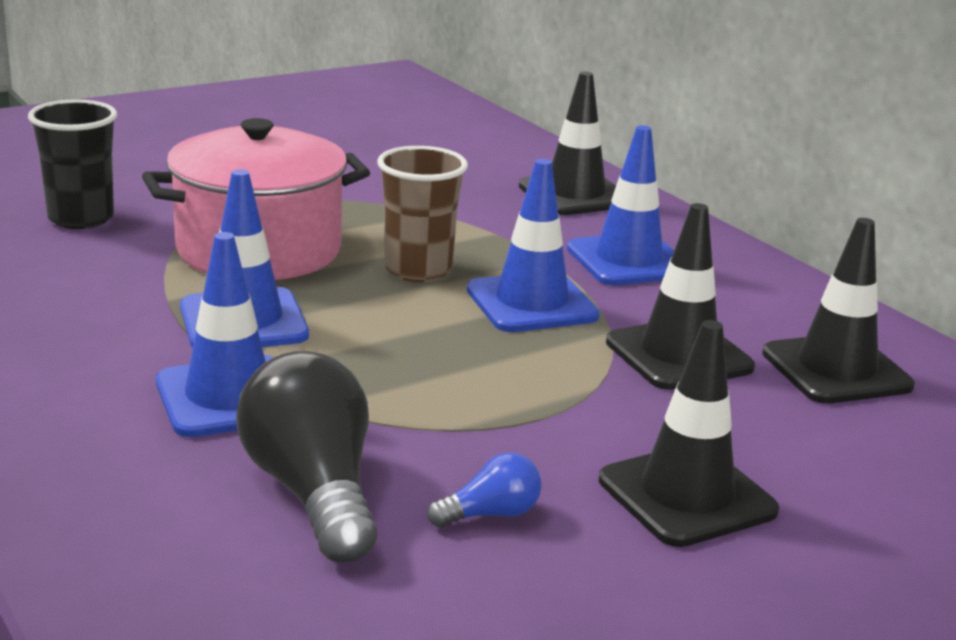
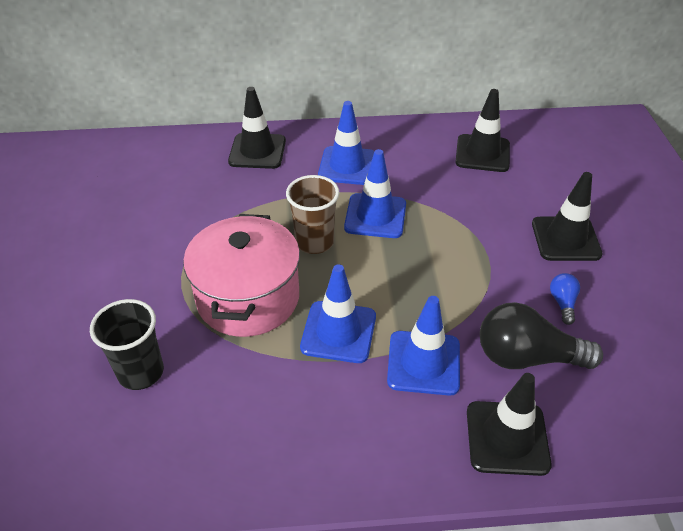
camera: 60 degrees left, 20 degrees up
black traffic cone [606,203,755,390] -> black traffic cone moved to [467,373,552,476]

